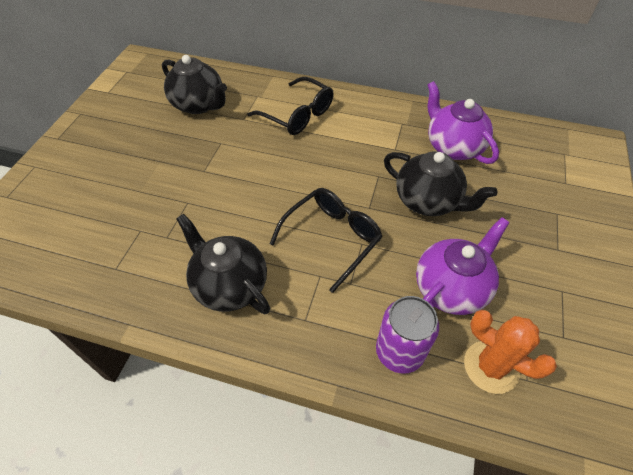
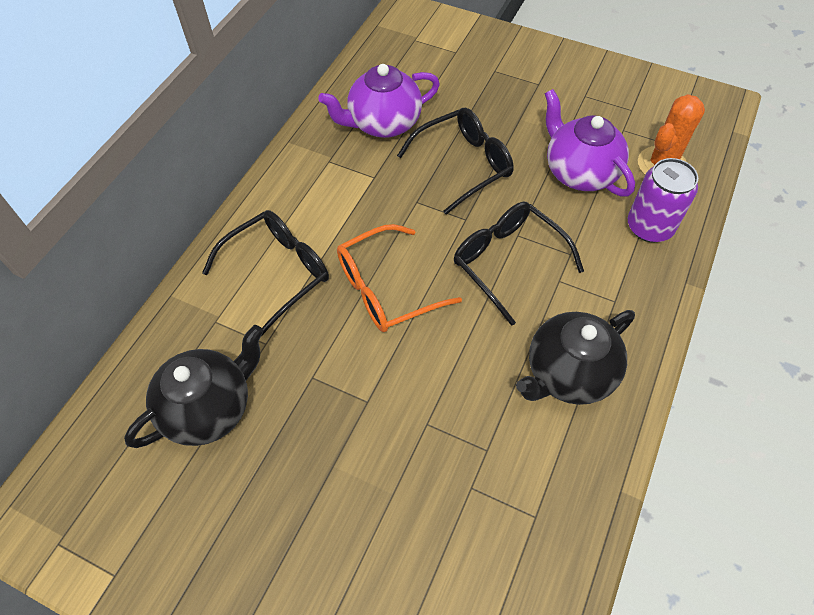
camera: 80 degrees left, 5 degrees up
black teapot [384,151,497,216] -> black glasses [397,108,514,214]
none -> orange glasses [337,224,462,332]

